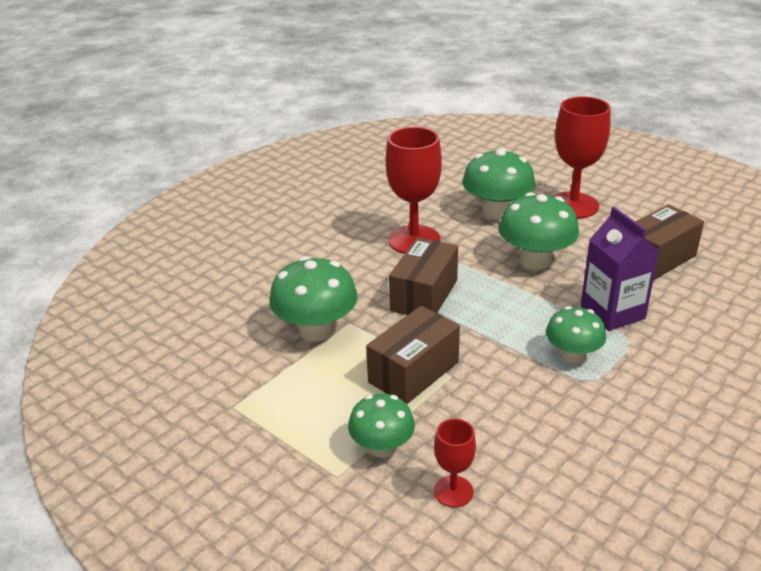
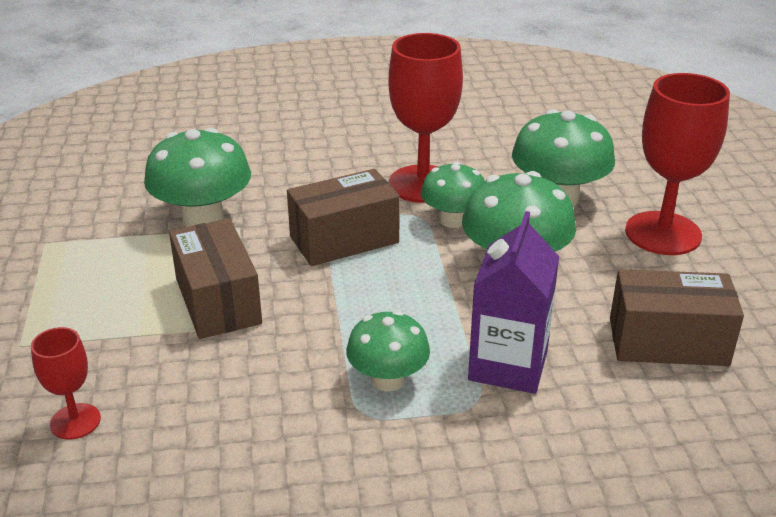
camera: 40 degrees right, 0 degrees up
green mushroom [348,394,415,458] -> green mushroom moved to [421,162,485,228]
brown box [366,306,460,404] -> brown box turned 75 degrees clockwise [169,218,262,339]

